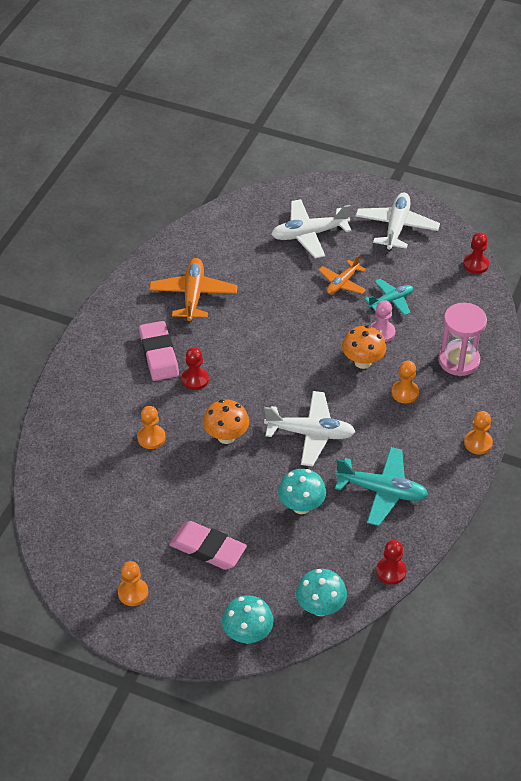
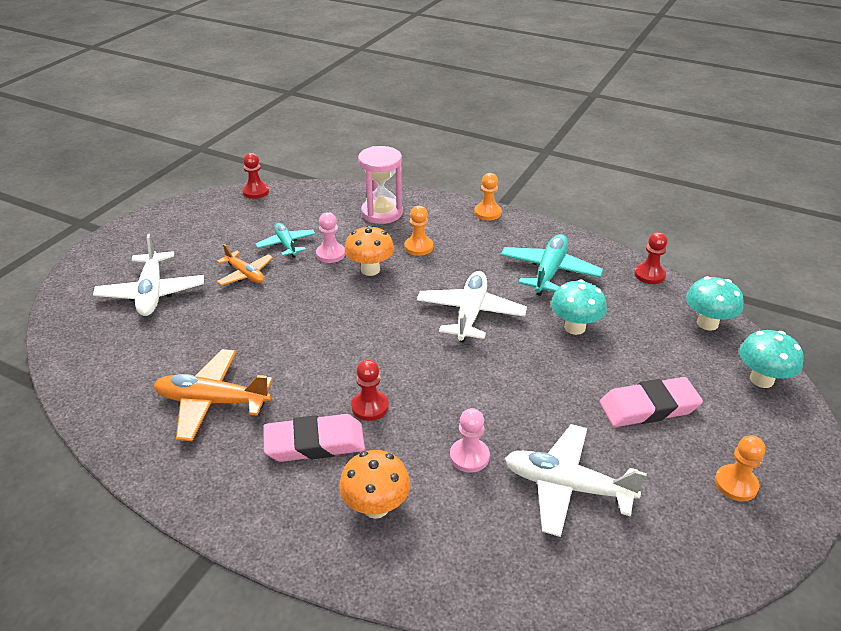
camera: 85 degrees left, 10 degrees down
orange pawn [137,406,166,449] -> pink pawn [450,408,490,473]
pink eraser [169,521,247,570] -> pink eraser turned 45 degrees clockwise [600,377,703,427]
orange mushroom [203,400,249,444] -> orange mushroom moved to [339,450,410,519]
white plane [355,192,440,251] -> white plane moved to [505,424,647,537]

